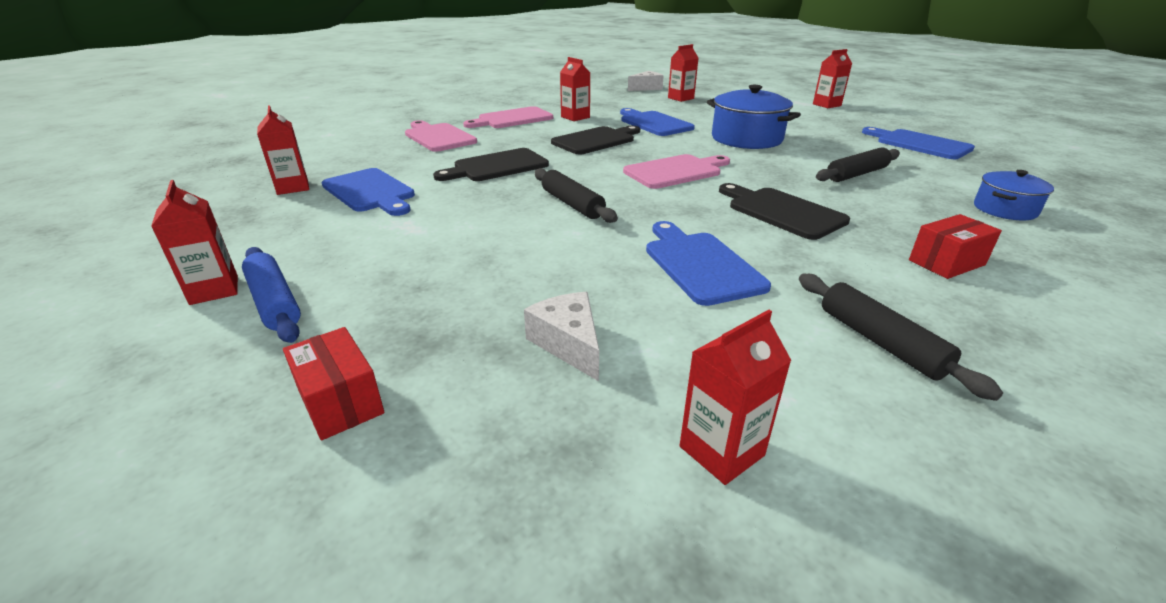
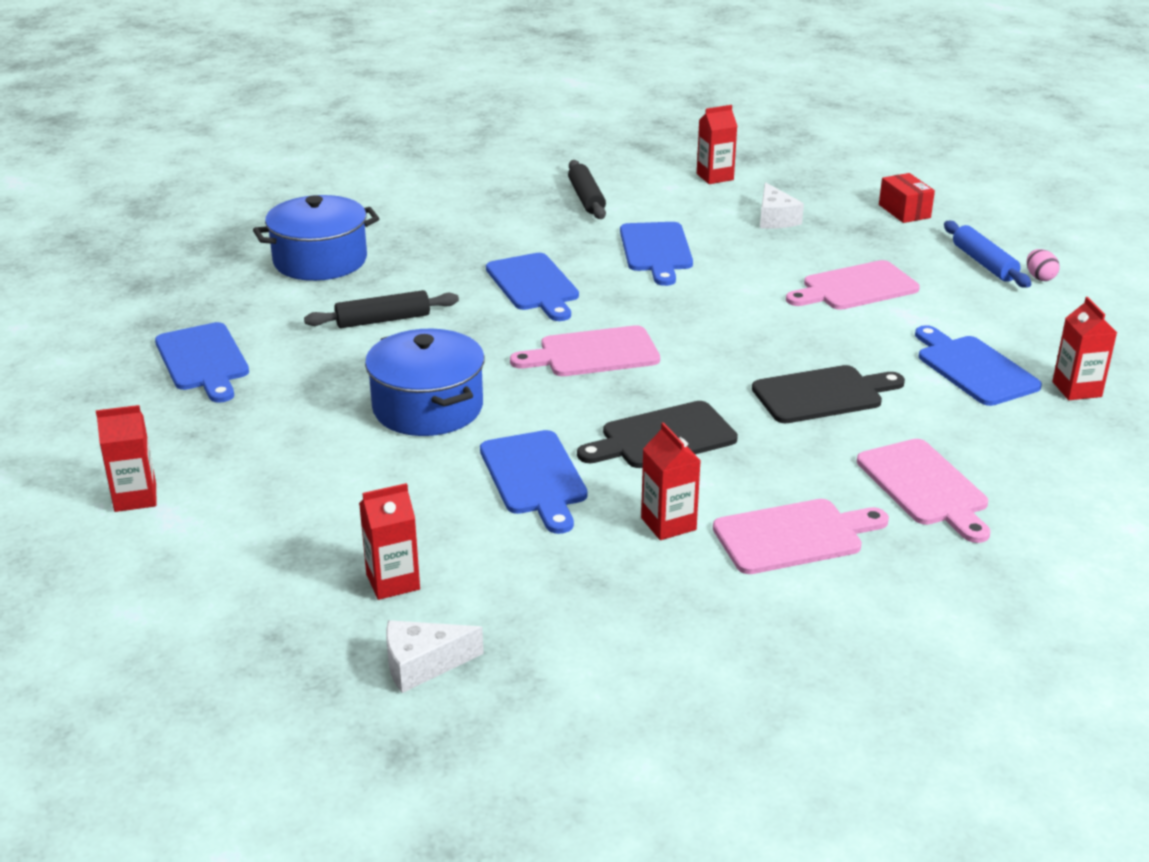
camera: 165 degrees left, 0 degrees up
red carton [151,180,238,305] -> pink egg [1027,249,1060,281]
black rolling pin [535,168,618,223] -> none
black cutting board [719,183,850,240] -> blue cutting board [486,253,579,321]
red box [909,214,1002,279] -> none
blue pot [974,170,1054,220] -> blue pot [253,195,380,281], size x1.72
none -> pink cutting board [786,260,920,310]

